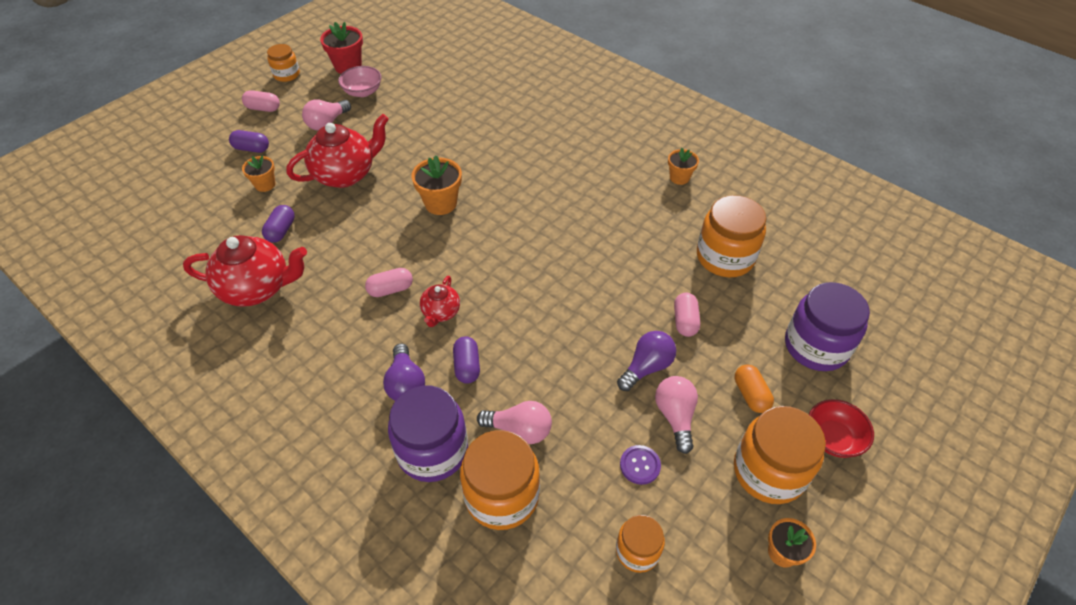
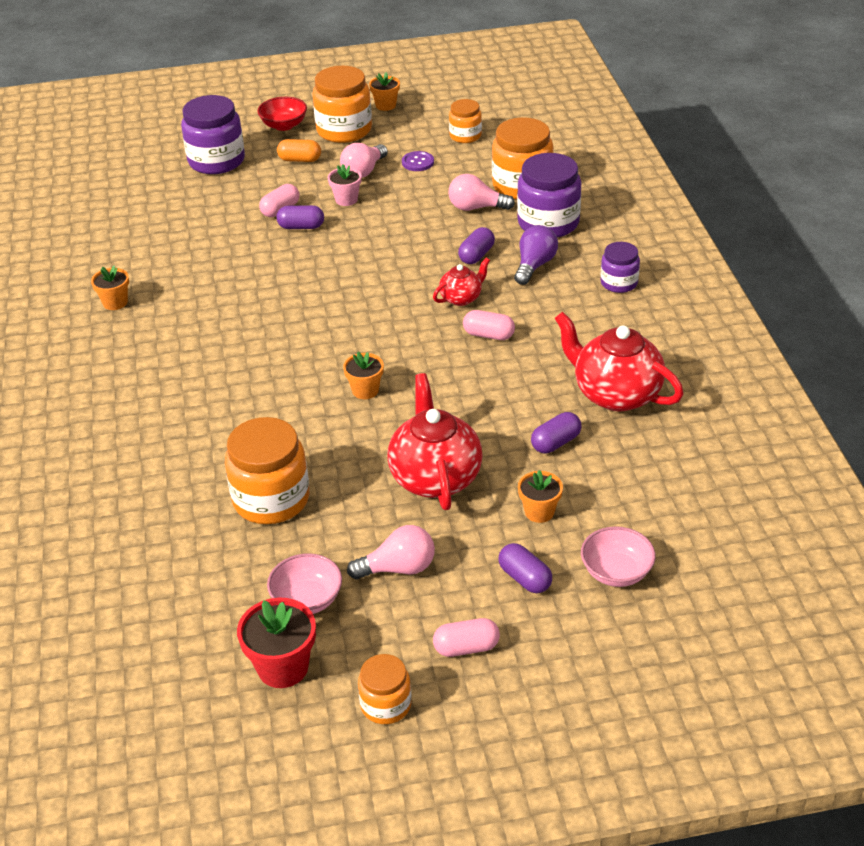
camera: 140 degrees left, 10 degrees down
pink capsule [242,90,280,112] -> pink capsule turned 60 degrees counterclockwise [433,618,500,657]
red teapot [286,114,389,188] -> red teapot turned 75 degrees clockwise [387,373,483,510]
orange flower pot [412,155,462,215] -> orange flower pot [343,352,384,399], size x0.64
pink light bulb [477,401,552,444] -> pink light bulb turned 45 degrees counterclockwise [448,174,515,211]
purple light bulb [617,331,676,391] -> pink flower pot [328,164,362,206]
orange jar [697,195,766,277] -> orange jar moved to [225,417,309,524]
orange capsule [735,364,774,413] -> orange capsule turned 75 degrees clockwise [277,139,321,162]
none -> purple capsule [277,205,324,229]
none -> pink bowl [581,526,656,587]
none -> purple jar [600,242,640,293]

